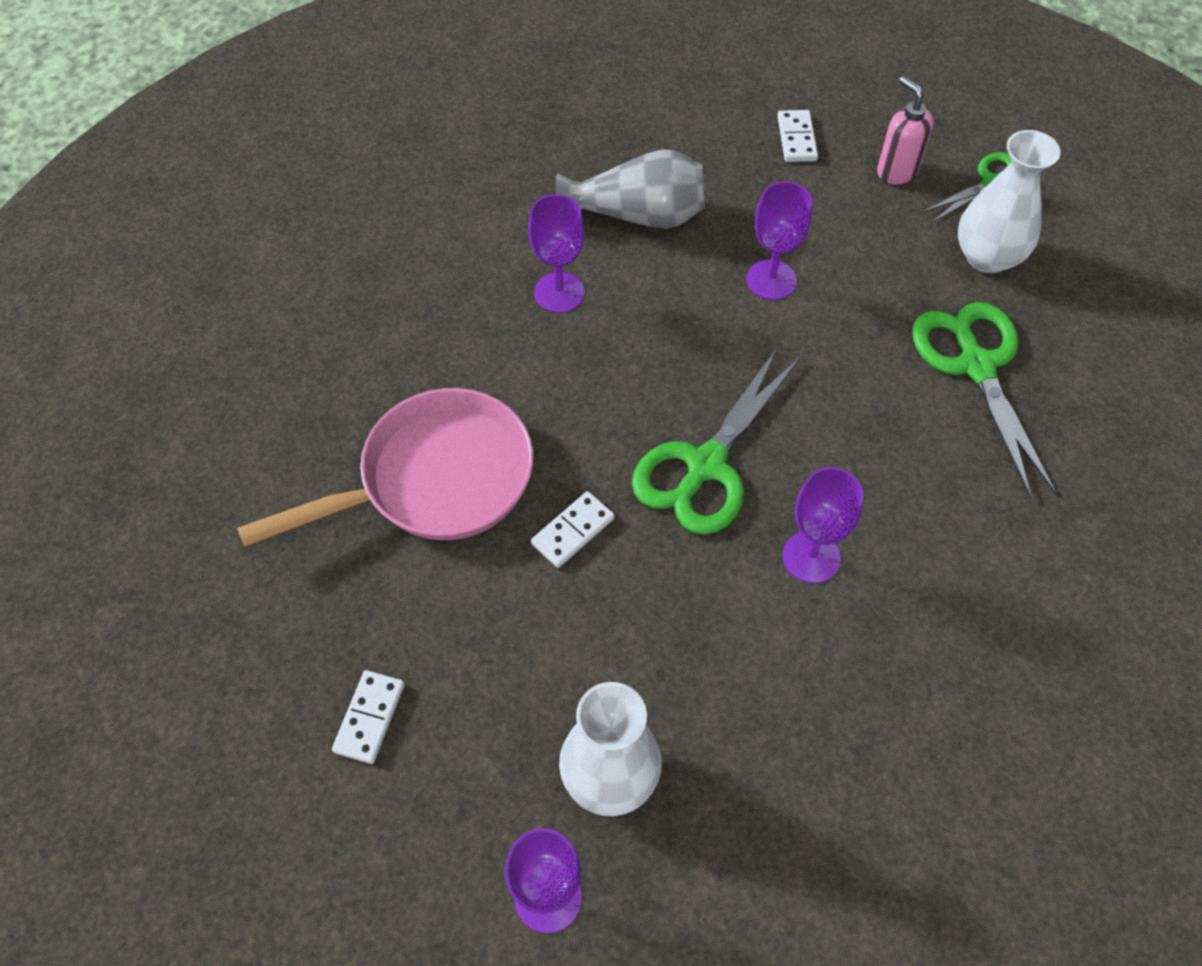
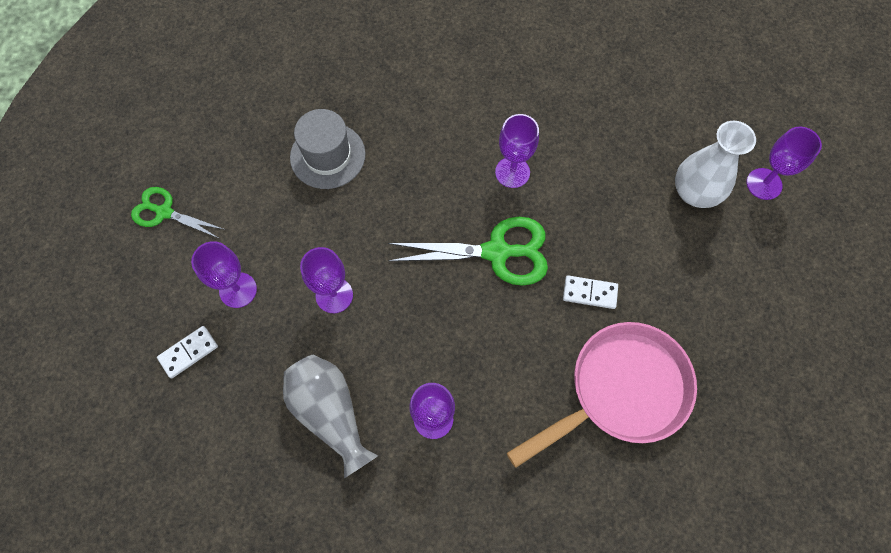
camera: 125 degrees left, 10 degrees up
pink pan [237,388,533,547] -> pink pan turned 120 degrees clockwise [507,322,697,468]
white domino [332,670,405,764] -> none
pink soap dispenser [877,76,934,184] -> none
green scissors [912,302,1057,498] -> grey hat [290,109,365,189]
white vase [958,130,1060,273] -> none
none -> purple goblet [191,241,257,308]

